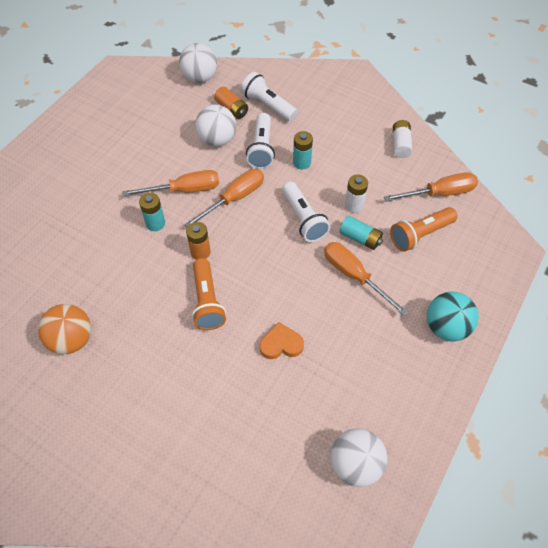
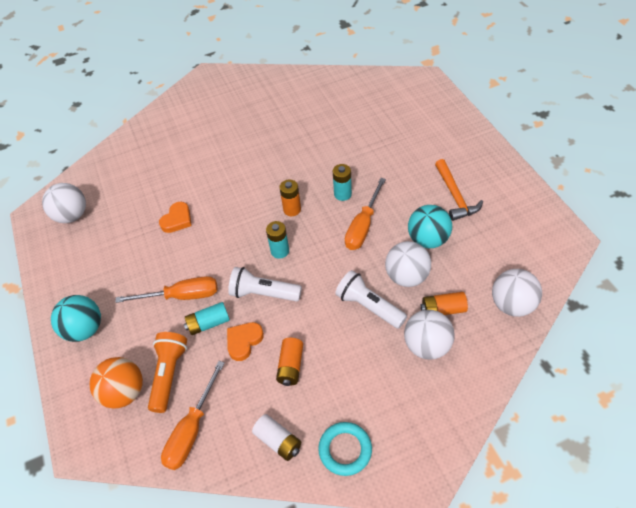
camera: 130 degrees right, 5 degrees down
orange ball [38,304,91,354] -> orange ball moved to [90,357,143,409]
orange screwdriver [184,169,264,227] -> none
orange flashlight [192,258,226,330] -> none
white flashlight [241,72,298,121] -> white ball [404,310,455,360]
turquoise battery [293,131,313,169] -> turquoise battery moved to [266,221,289,259]
white battery [345,174,368,213] -> orange heart [227,322,264,361]
none -> orange battery [276,338,303,386]
none -> turquoise ring [318,422,372,476]
none -> turquoise ball [408,205,452,248]
none -> orange hammer [435,159,483,221]

